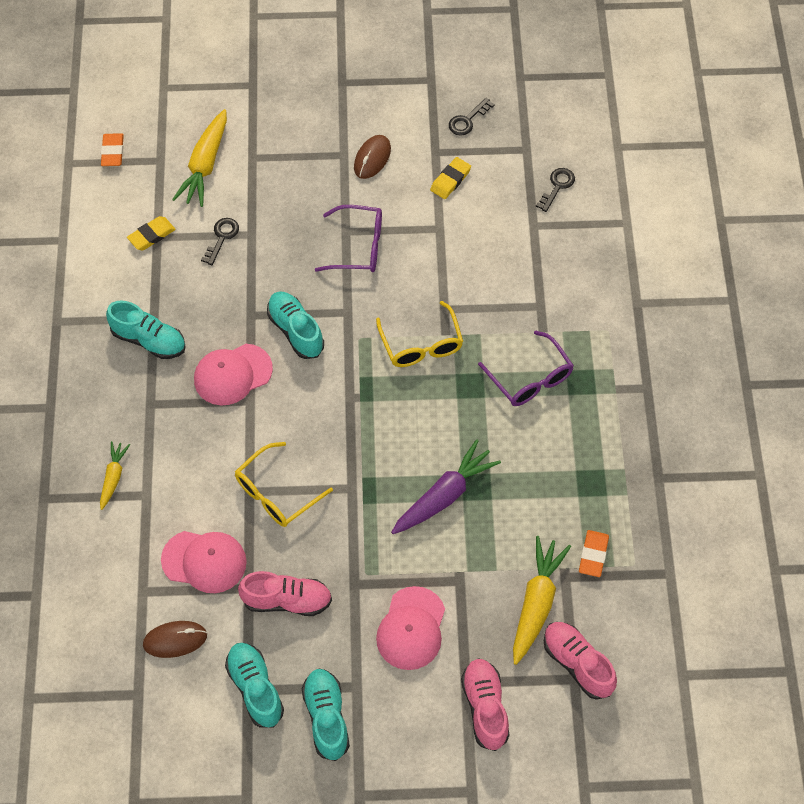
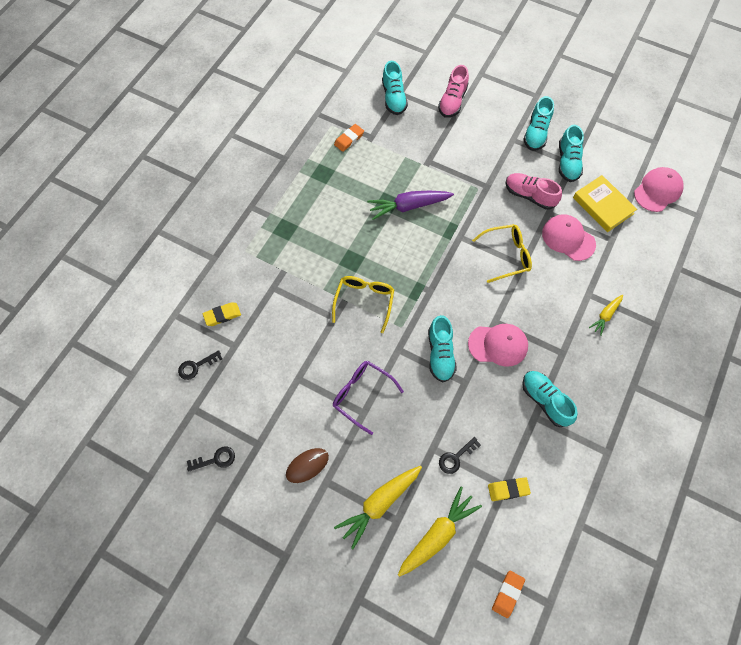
camera: 150 degrees left, 5 degrees up
brown mouse [143,621,207,658] -> yellow book [573,175,637,232]
pink cap [376,586,445,670] -> pink cap moved to [634,167,684,212]
yellow eraser [430,157,471,199] -> yellow eraser moved to [203,302,241,326]
purple glasses [478,331,574,406] -> none
yellow carrot [513,536,571,665] -> yellow carrot moved to [334,466,422,549]
pink shoe [544,622,617,700] -> turquoise shoe [382,61,408,115]

